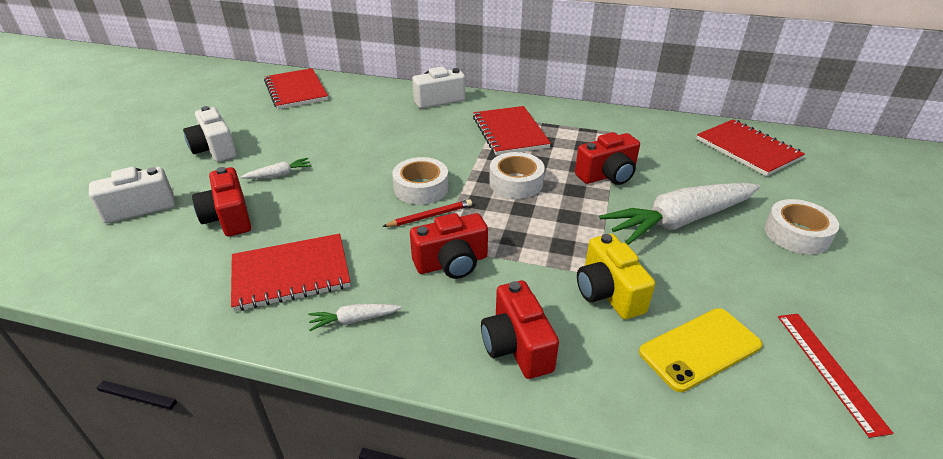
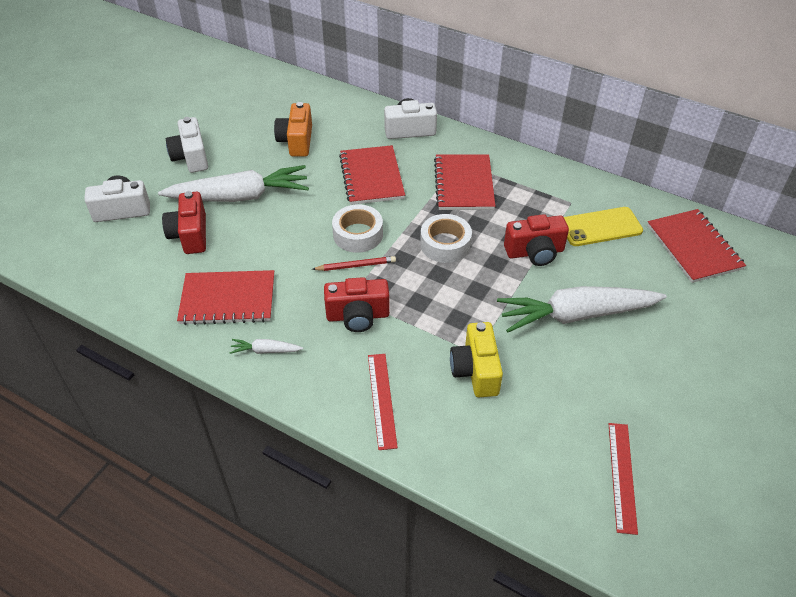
camera: 15 degrees right, 10 degrees up
white carrot [241,158,311,179] -> white carrot [158,165,309,202], size x2.40
red notebook [264,68,328,109] -> red notebook moved to [339,145,405,205]
red camera [481,281,559,379] -> red ruler [368,354,398,450]
yellow phone [639,308,762,392] -> yellow phone moved to [564,207,643,246]
white tape [764,199,839,255] -> none
none -> orange camera [274,102,312,157]

